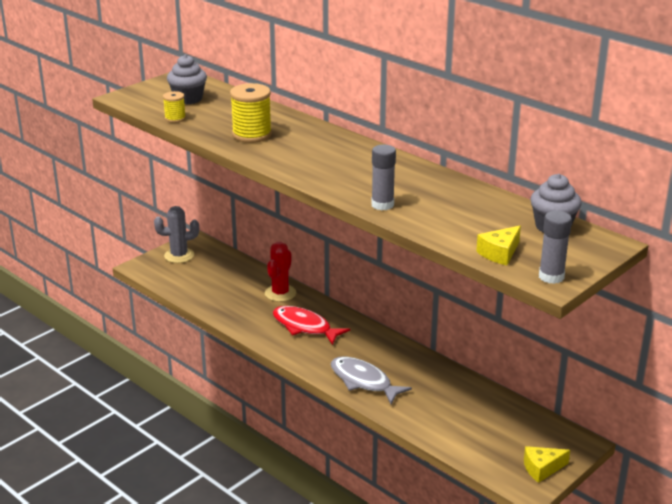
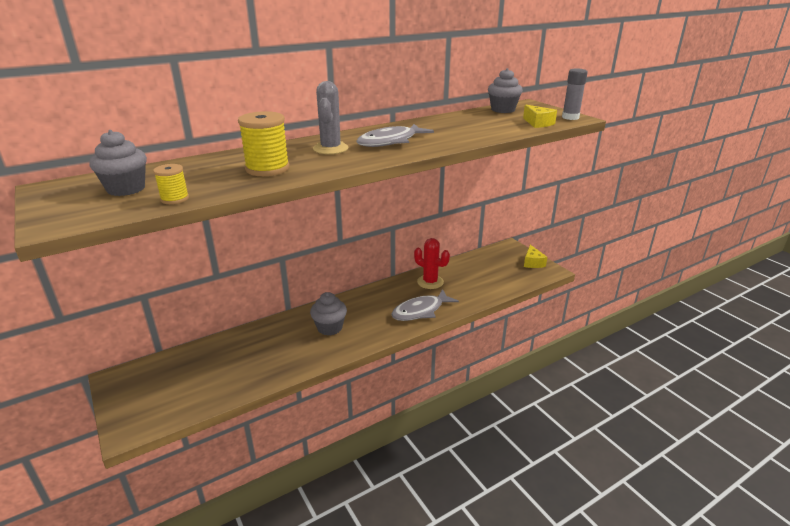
camera: 75 degrees left, 0 degrees up
grey cactus [154,206,199,263] -> grey cactus moved to [313,81,349,154]
red cactus [265,242,296,302] -> red cactus moved to [414,238,450,289]
red fish [273,306,350,345] -> grey cupcake [310,292,347,336]
grey glue stick [371,145,396,210] -> none
none -> grey fish [356,124,434,147]

